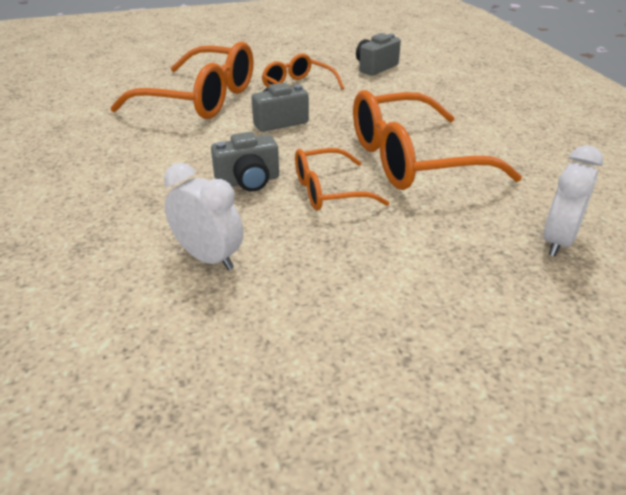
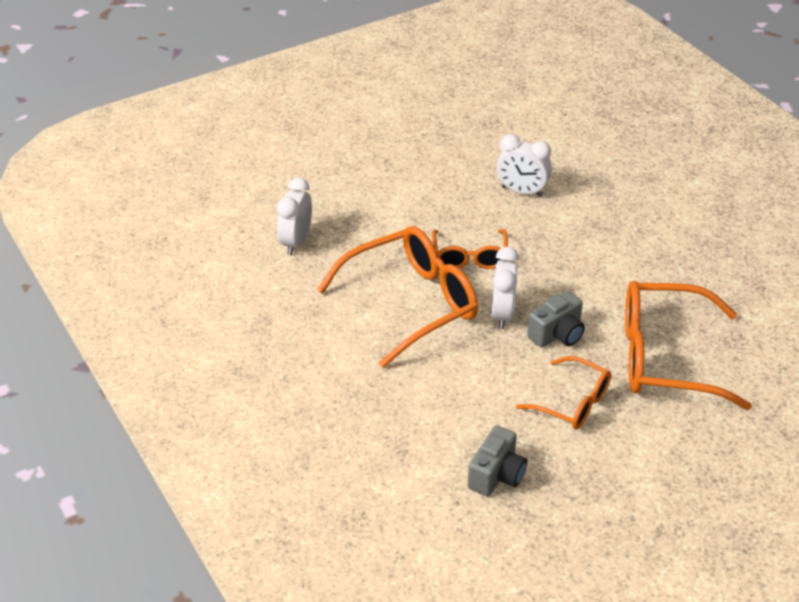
camera: 165 degrees right, 5 degrees up
grey camera [211,132,279,192] -> none
orange glasses [295,148,390,211] -> orange glasses turned 120 degrees clockwise [432,229,508,269]
none -> white clock [492,247,519,329]

